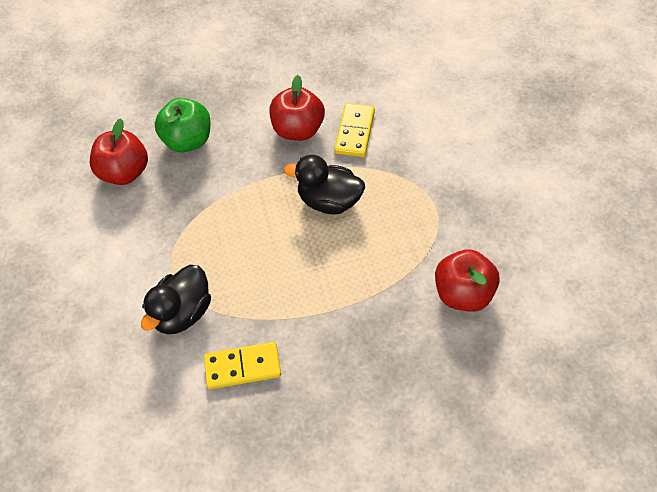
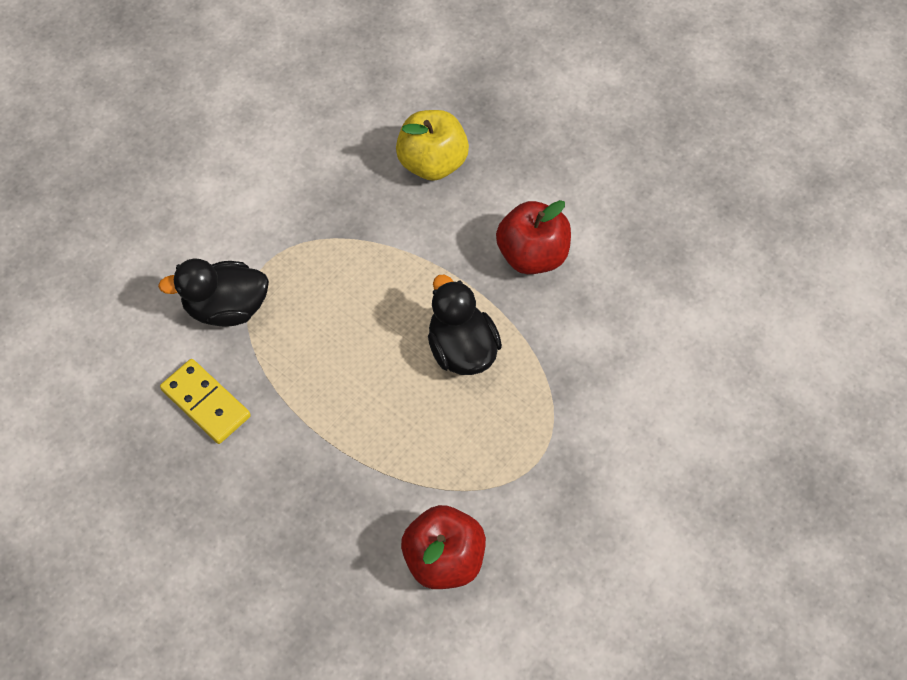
camera: 50 degrees right, 5 degrees up
red apple [90,118,148,185] -> none
green apple [155,98,211,153] -> yellow apple [396,110,469,181]
yellow domino [334,103,375,157] -> none

